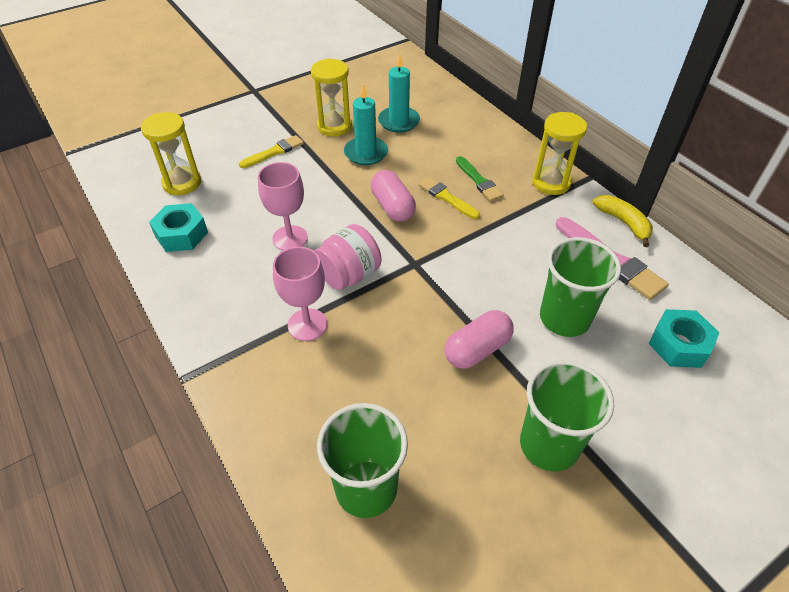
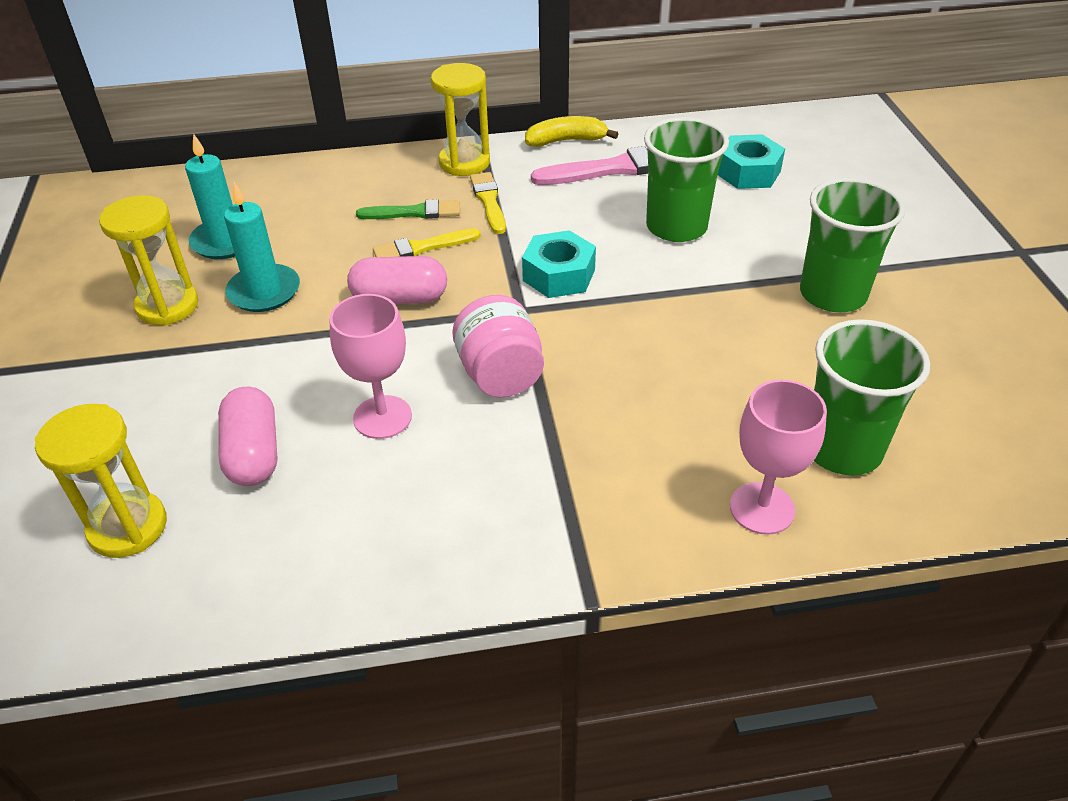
camera: 65 degrees left, 5 degrees down
turquoise nut [149,203,208,252] -> turquoise nut moved to [522,230,596,298]
yellow brush [239,135,304,168] -> yellow brush moved to [470,172,506,234]
pink goblet [273,247,327,341] -> pink goblet moved to [730,380,827,535]
pink capsule [444,310,514,369] -> pink capsule moved to [218,387,278,486]

